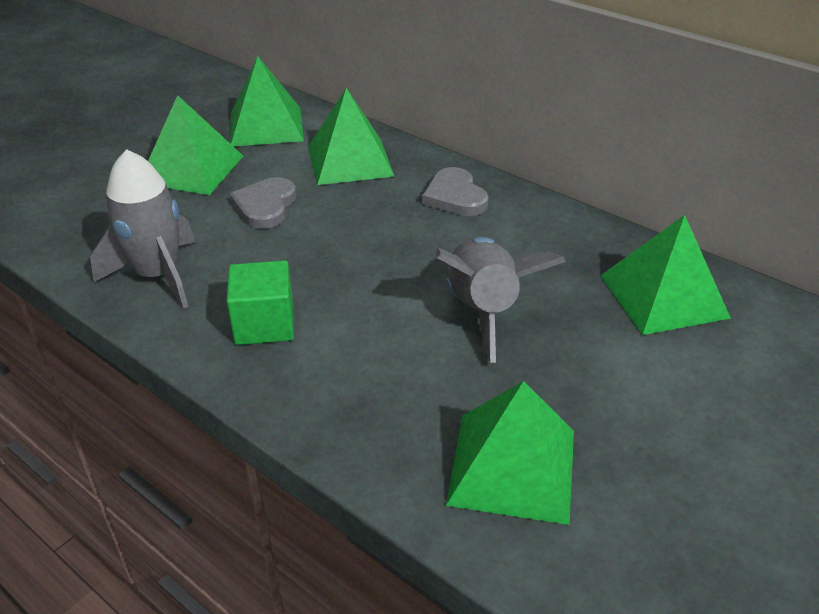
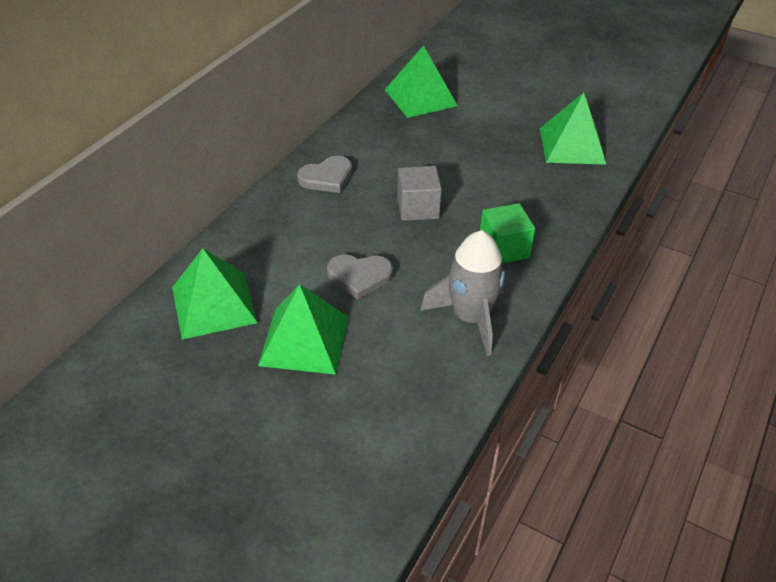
camera: 100 degrees left, 5 degrees up
green pyramid [308,88,395,185] -> none
grey rocket [436,237,566,363] -> none
none -> grey cube [397,166,442,221]

